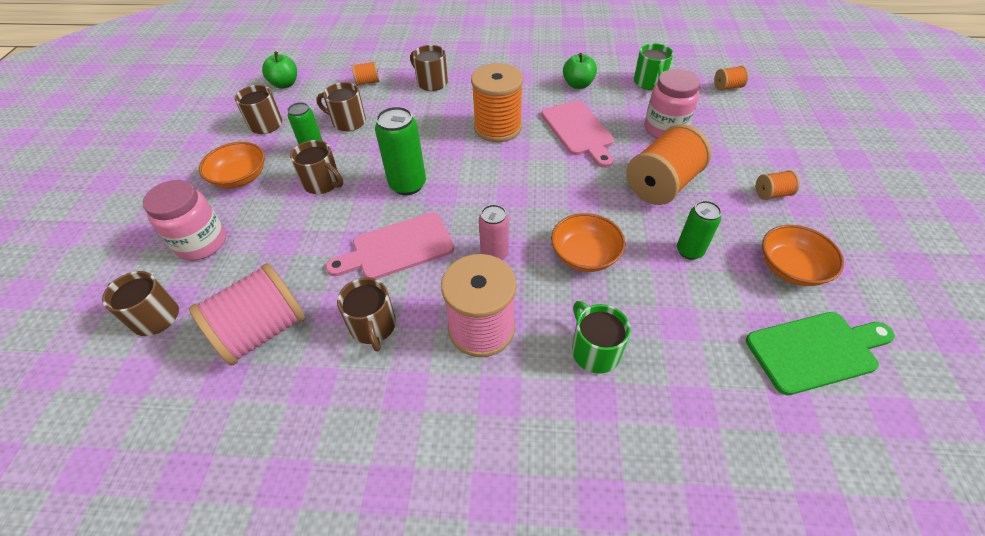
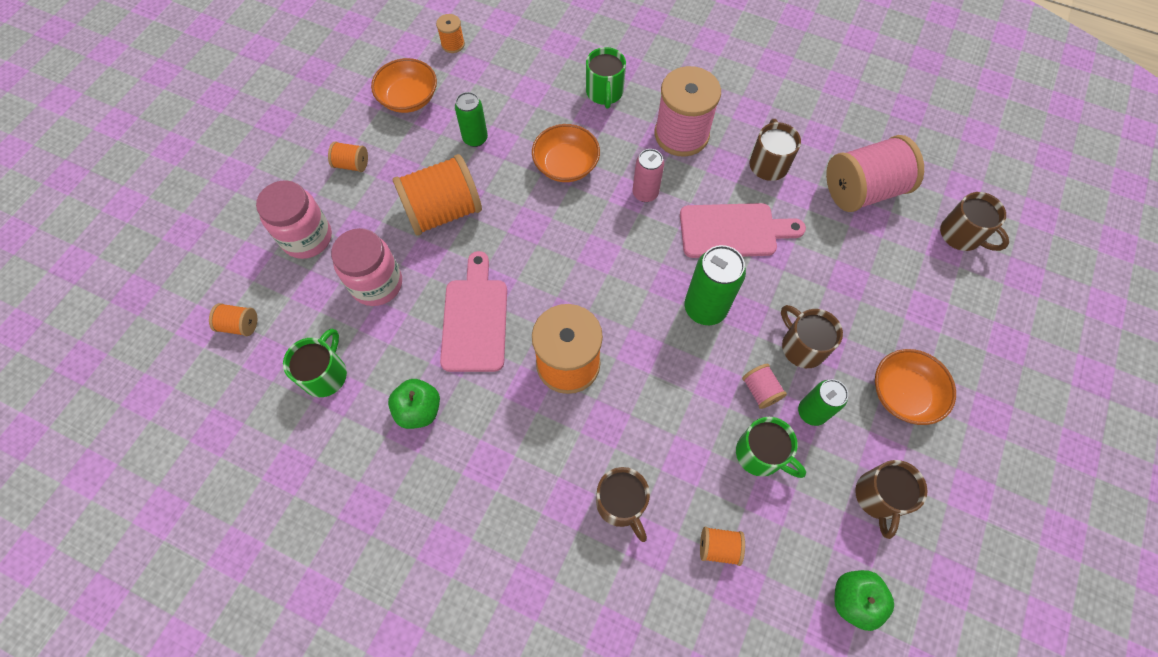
camera: 160 degrees left, 15 degrees up
pink jar [143,180,226,261] -> pink jar moved to [256,180,332,259]
brown mug [316,82,366,131] -> green mug [736,417,806,478]
green cutting board [746,312,895,395] -> orange spool [436,14,465,53]
none -> pink spool [742,364,787,409]

